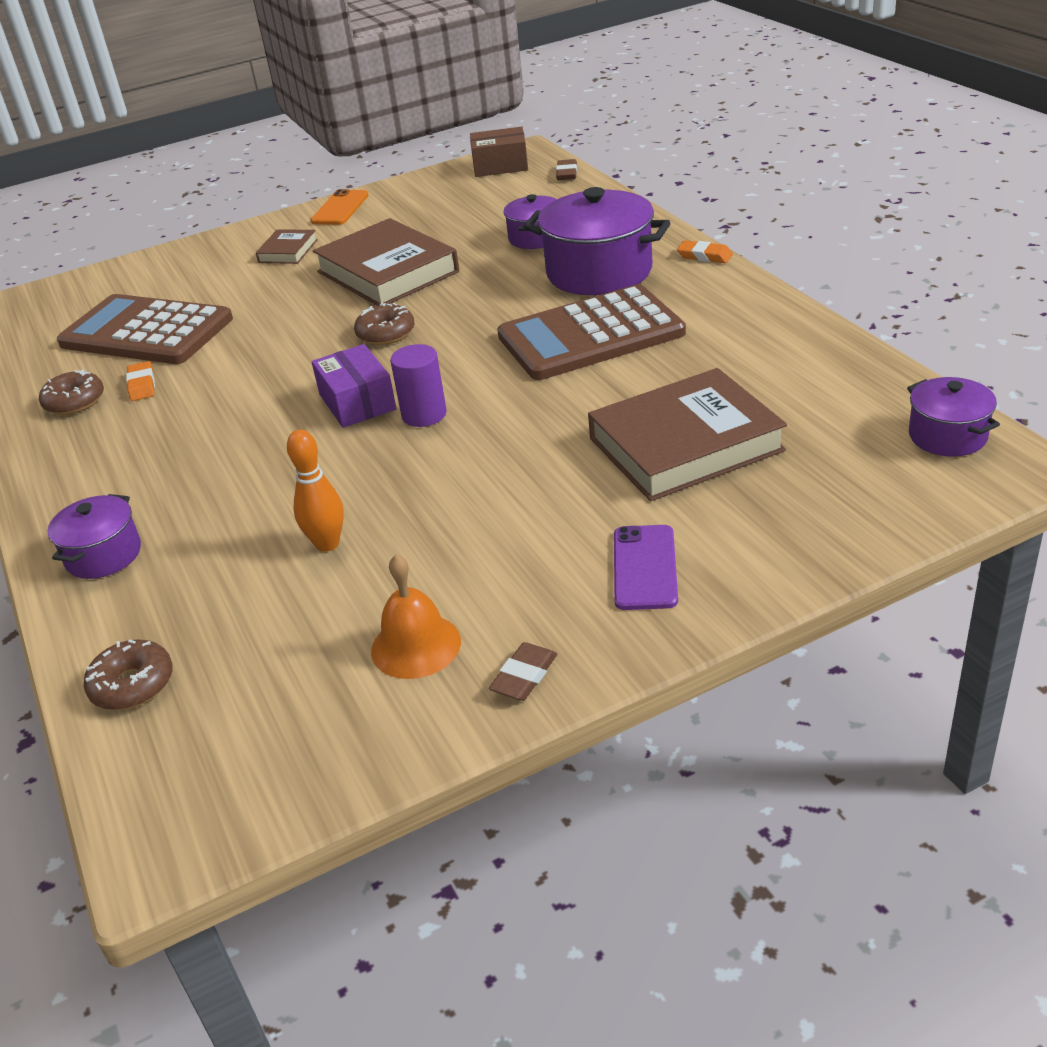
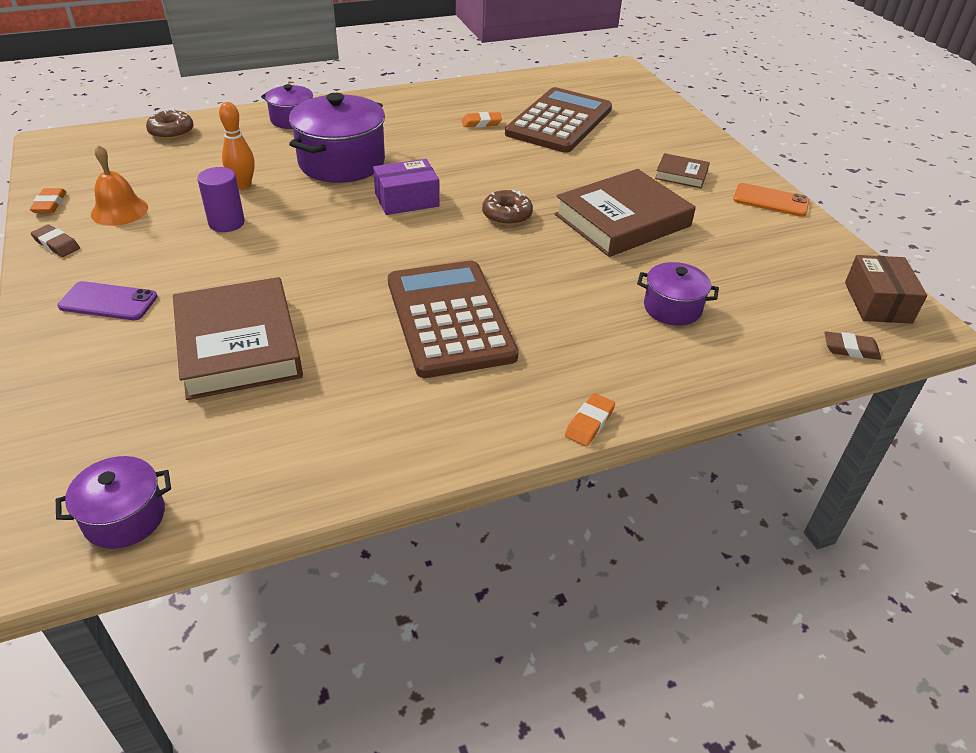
camera: 90 degrees right, 5 degrees up
brown donut [39,369,104,415] -> none
purple cylinder [390,344,447,427] -> purple cylinder moved to [197,167,245,232]
purple pot [523,187,671,295] -> purple pot moved to [289,93,385,183]
none -> orange eraser [30,188,66,213]

